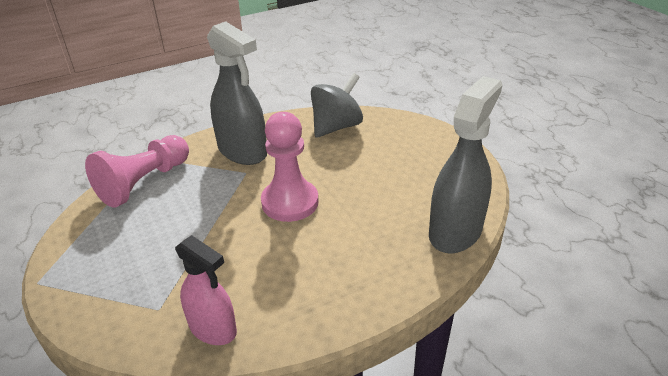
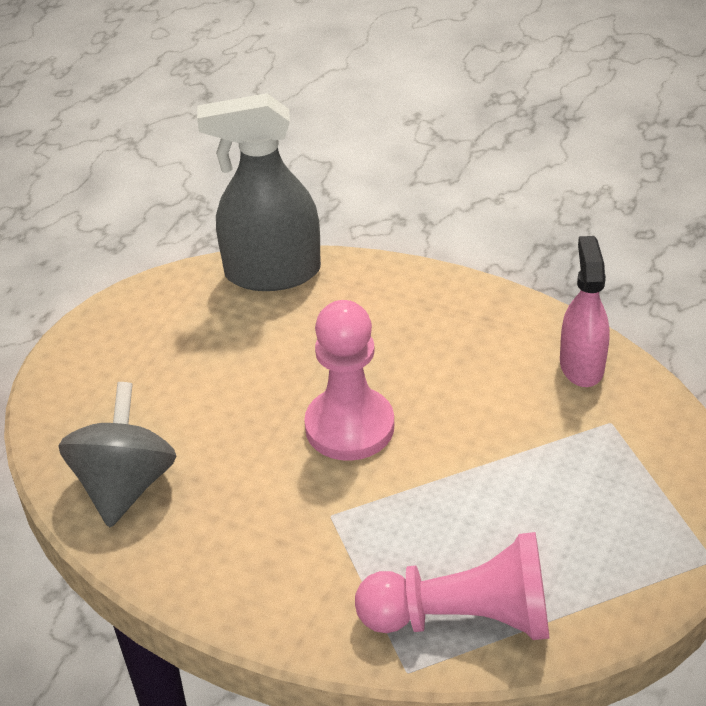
camera: 125 degrees left, 5 degrees up
grey spray bottle [207,21,267,165] -> none
grey spinning top [311,73,363,138] -> grey spinning top turned 90 degrees clockwise [59,382,176,528]

